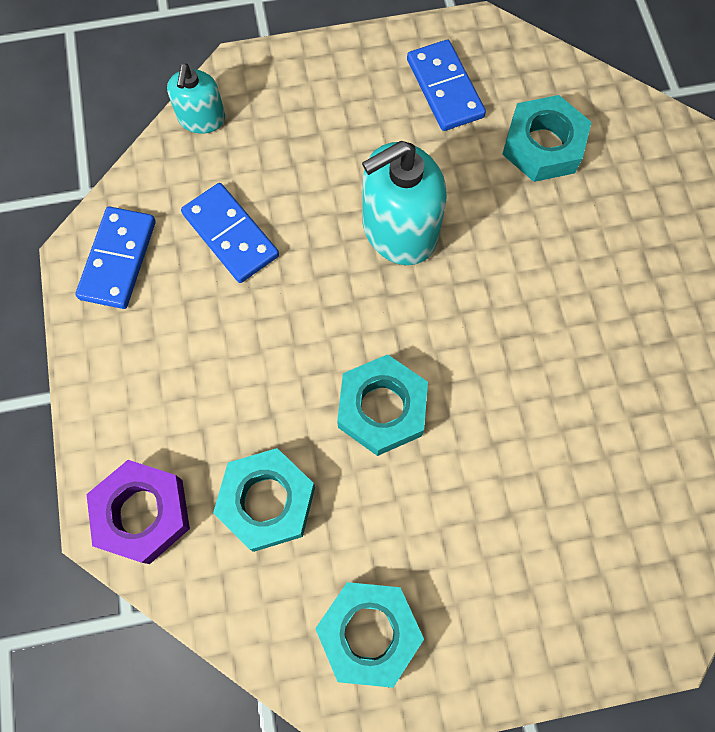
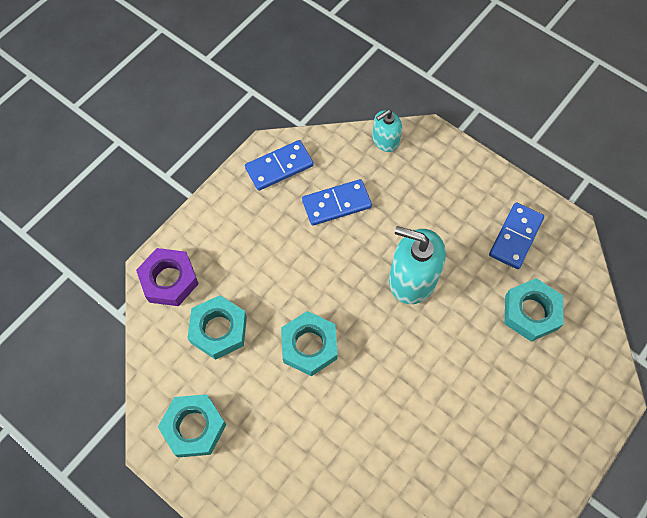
camera: 50 degrees right, 5 degrees down
blue domino [181,183,279,283] -> blue domino turned 60 degrees clockwise [302,179,372,226]

